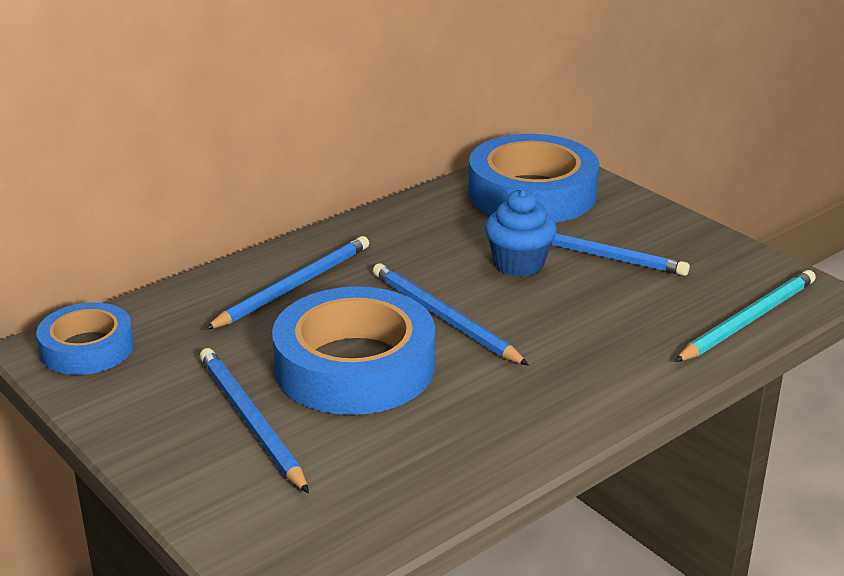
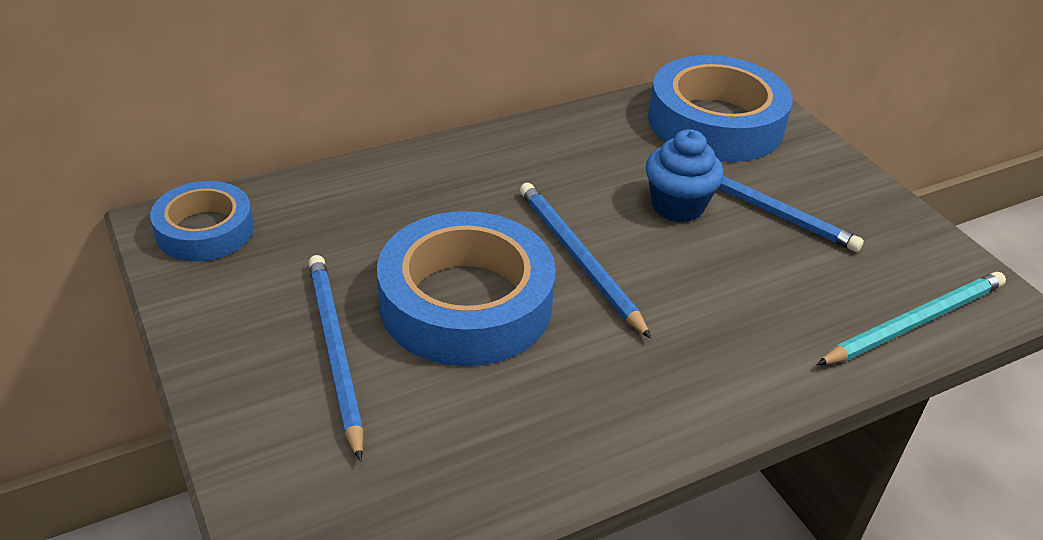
camera: 10 degrees right, 10 degrees up
blue pencil [205,236,369,330] -> none

